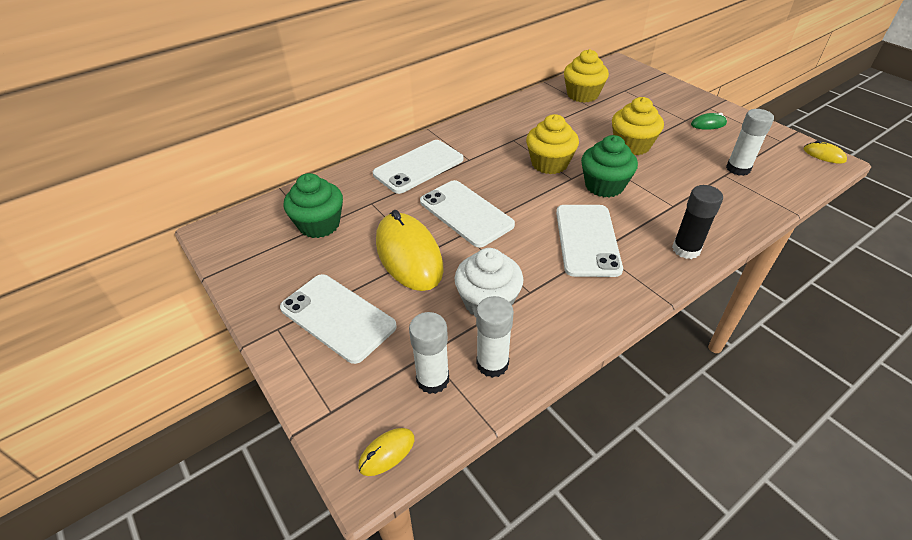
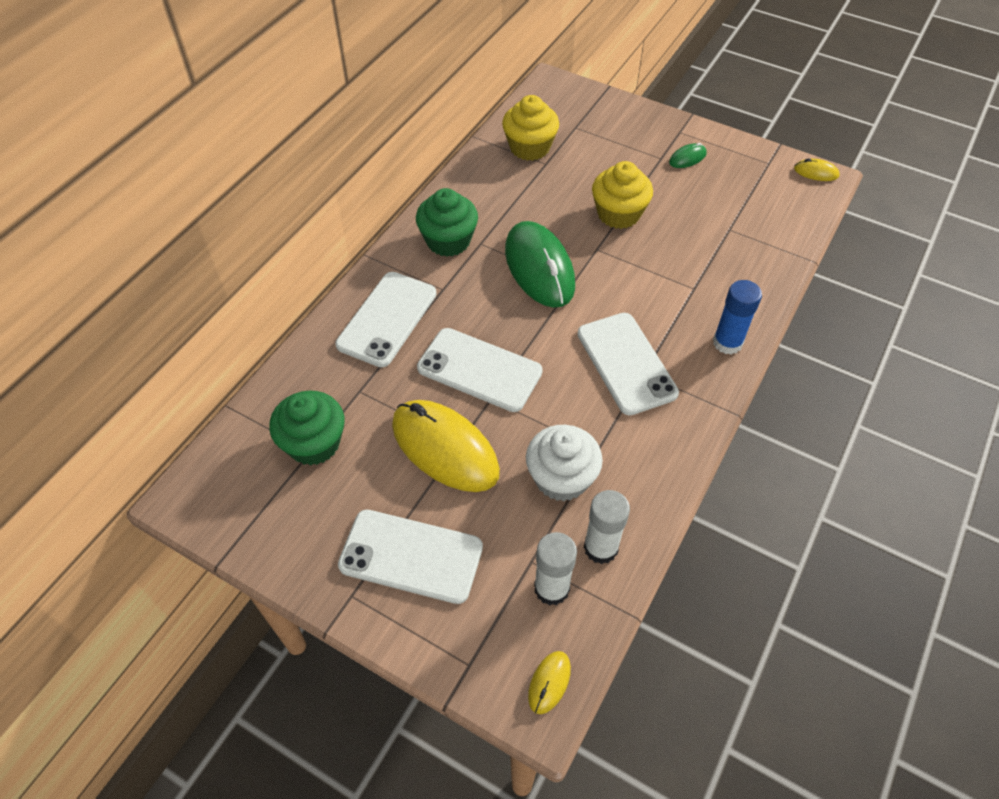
camera: 25 degrees left, 10 degrees up
yellow cupcake [526,114,579,174] -> green mouse [505,221,575,307]
green cupcake [581,135,638,197] -> green cupcake moved to [416,188,478,257]
black glue stick [672,185,723,259] -> blue glue stick [713,280,762,355]
white glue stick [726,109,774,176] -> none

